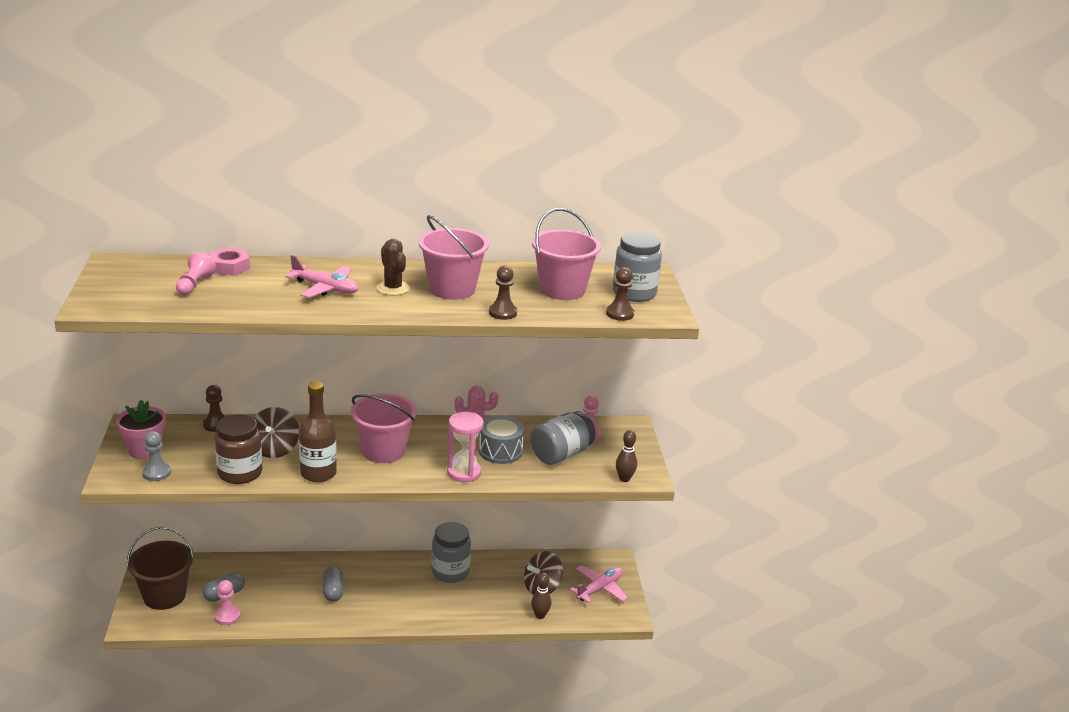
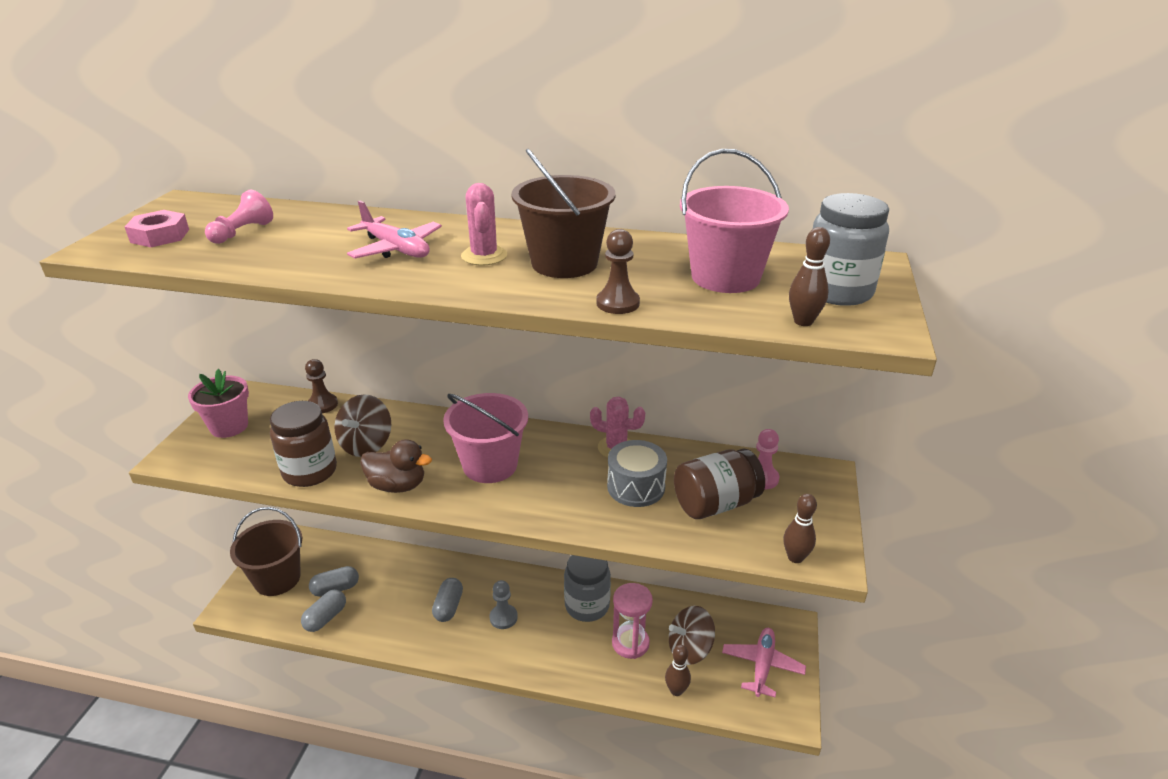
camera: 20 degrees right, 5 degrees up
grey pawn [142,431,171,481] -> grey pawn moved to [489,580,518,629]
pink nut [209,248,250,276] -> pink nut moved to [125,210,189,247]
pink pawn [215,580,240,625] -> grey capsule [301,590,346,632]
brown bottle [299,381,337,482] -> brown duck [360,439,432,493]
brown cactus [377,239,410,295] -> pink cactus [461,183,507,265]
pink bucket [419,215,489,300] -> brown bucket [511,148,615,278]
pink hourglass [447,412,484,482] -> pink hourglass moved to [612,583,653,659]
grey jar [531,411,596,465] -> brown jar [674,449,765,519]
pink plane [570,566,628,603] -> pink plane turned 45 degrees counterclockwise [722,628,806,697]
brown pawn [606,267,634,321] -> brown bowling pin [789,227,830,326]

